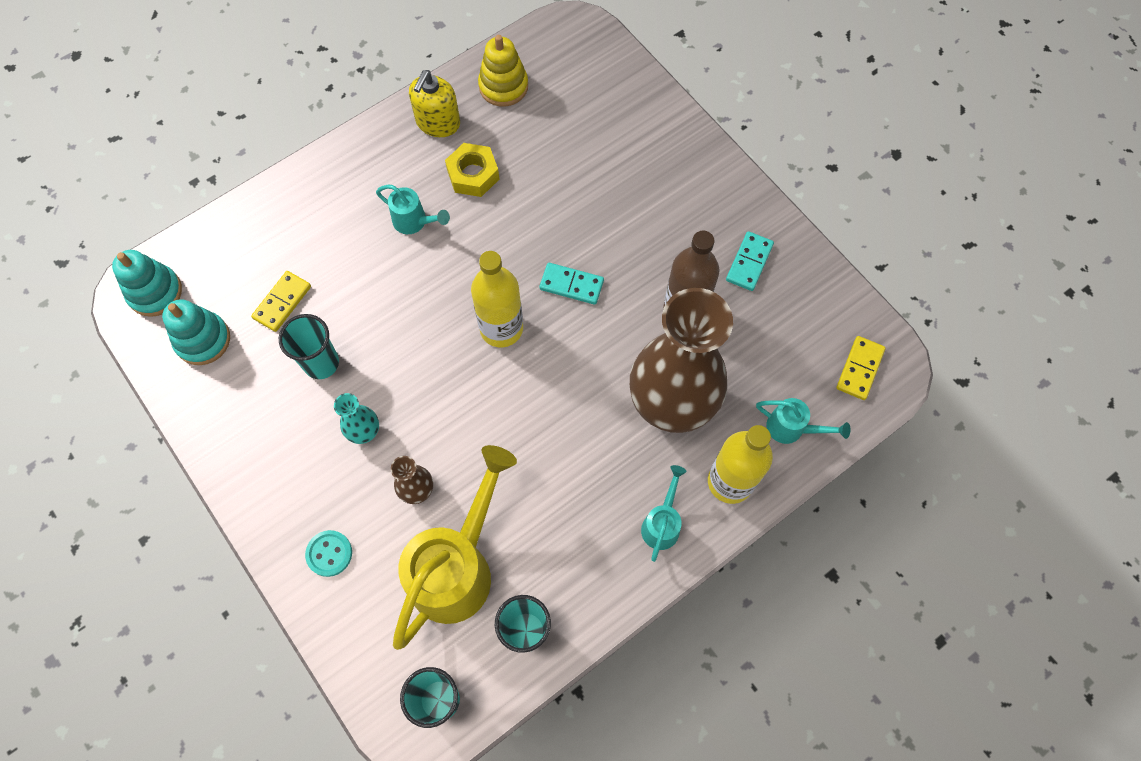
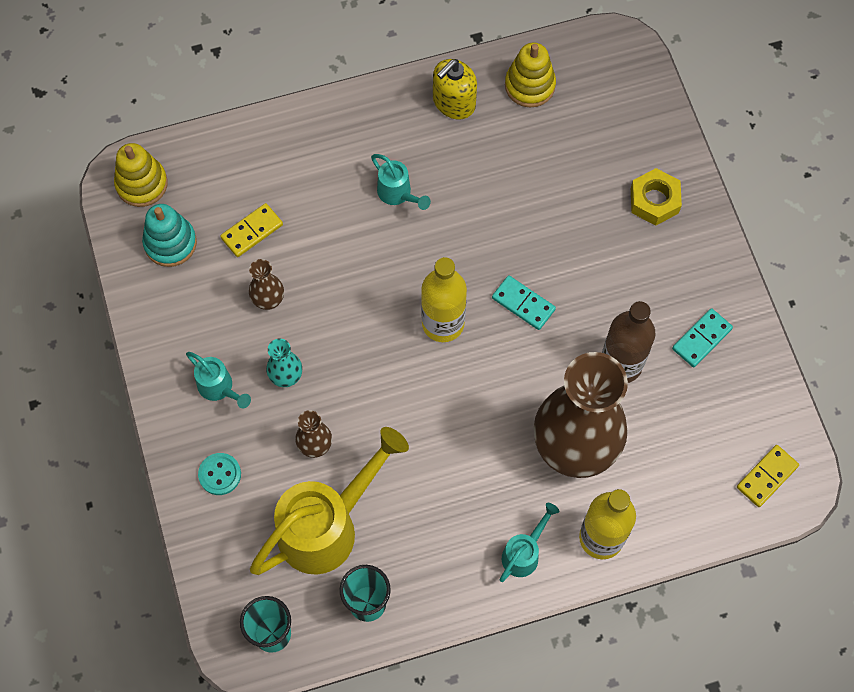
camera: 20 degrees right, 0 degrees up
turquoise stacking toy [112,250,182,317] -> yellow stacking toy [114,143,168,207]
turquoise cup [279,314,339,379] -> brown vase [249,259,284,310]
yellow nut [445,143,499,197] -> yellow nut moved to [631,168,682,226]
turquoise watering can [756,398,851,444] -> turquoise watering can moved to [186,352,251,408]

